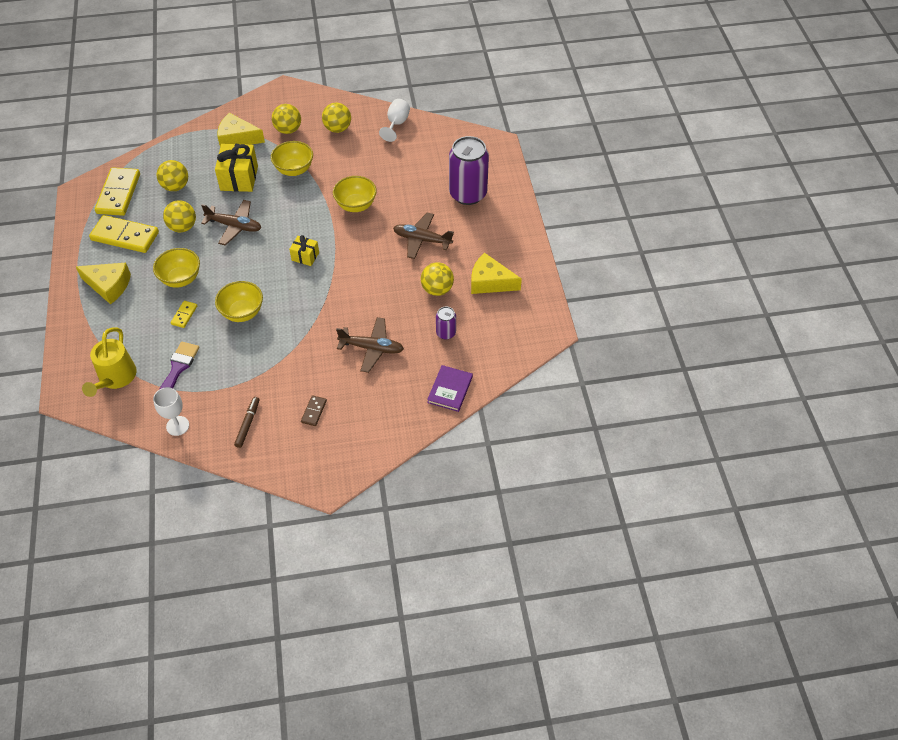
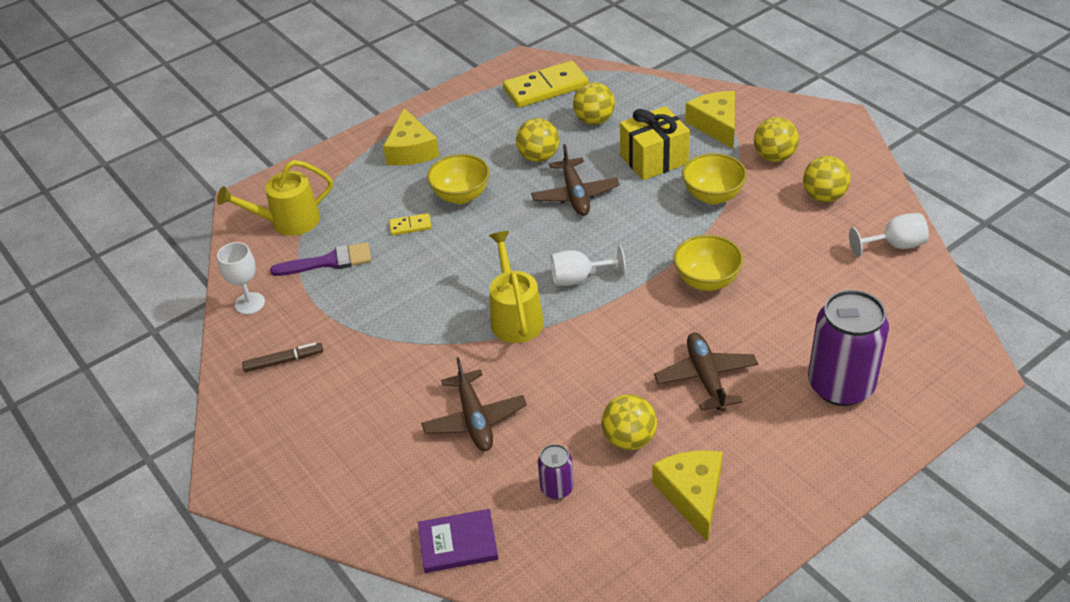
camera: 65 degrees right, 10 degrees down
yellow domino [89,215,159,253] -> none
yellow bowl [215,281,263,322] -> none
yellow gift [289,235,319,266] -> white goblet [550,246,626,286]
brown domino [301,395,327,426] -> none
none -> yellow watering can [489,231,544,343]

